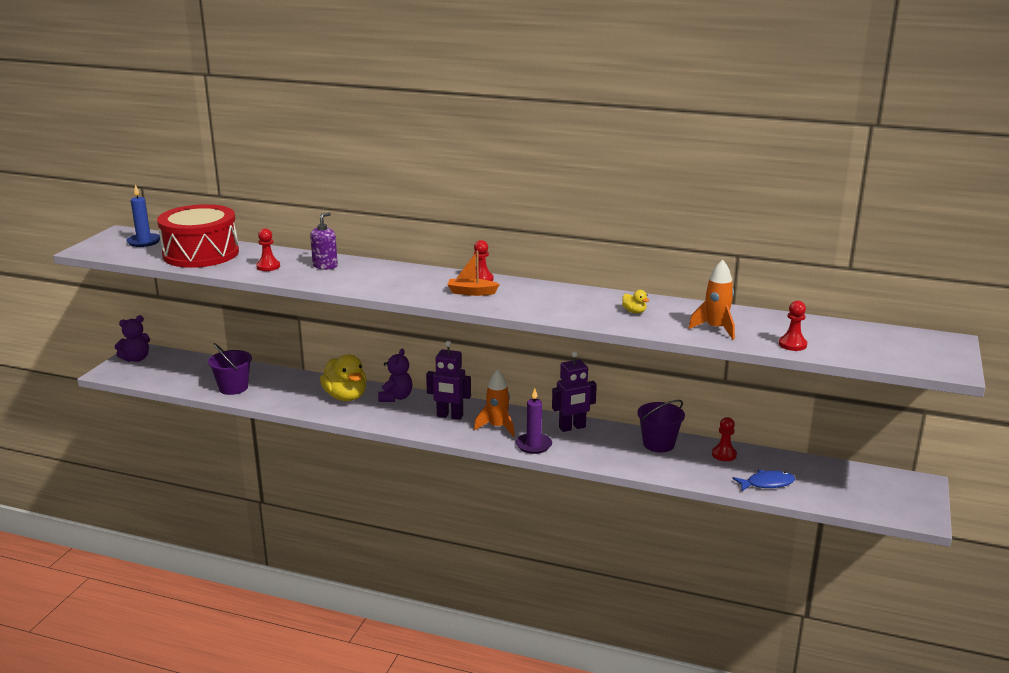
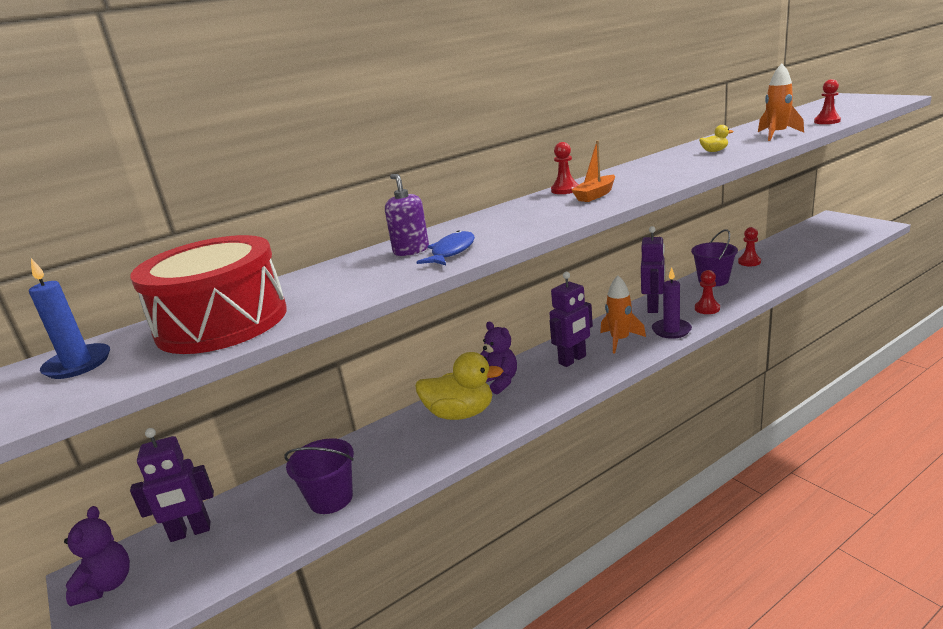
camera: 50 degrees left, 0 degrees up
red pawn [256,228,280,271] -> red pawn moved to [695,270,720,314]
blue fish [732,470,795,491] -> blue fish moved to [417,230,475,265]
none -> purple robot [130,428,214,542]

